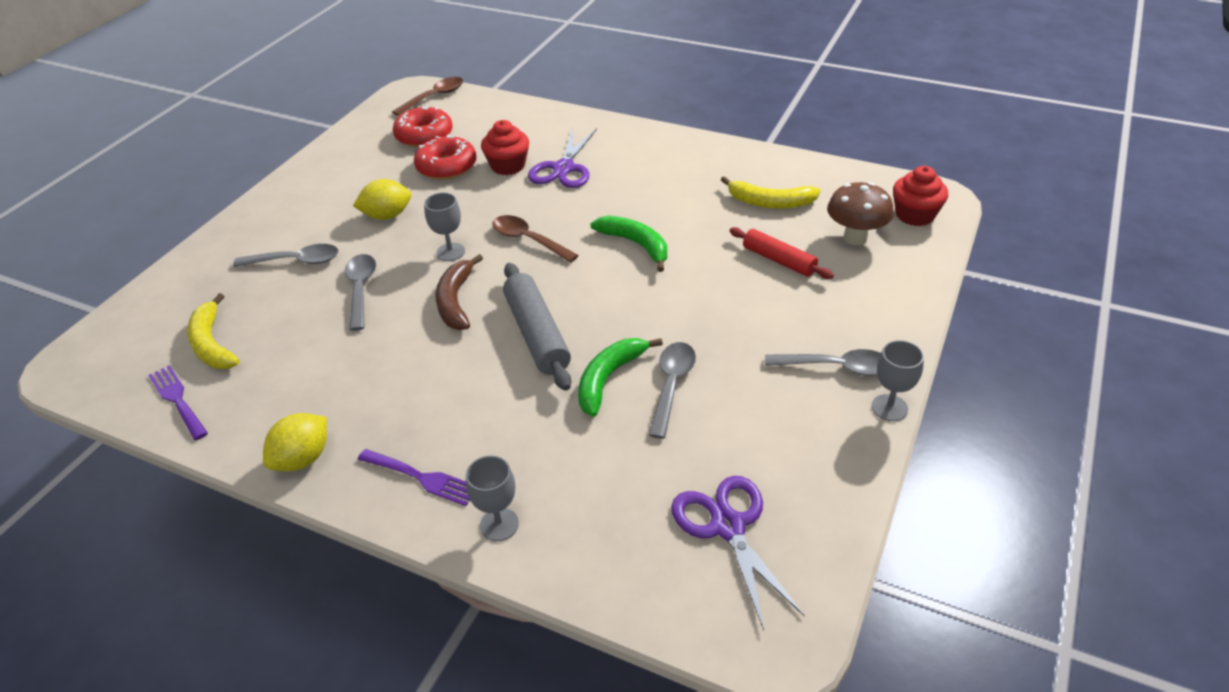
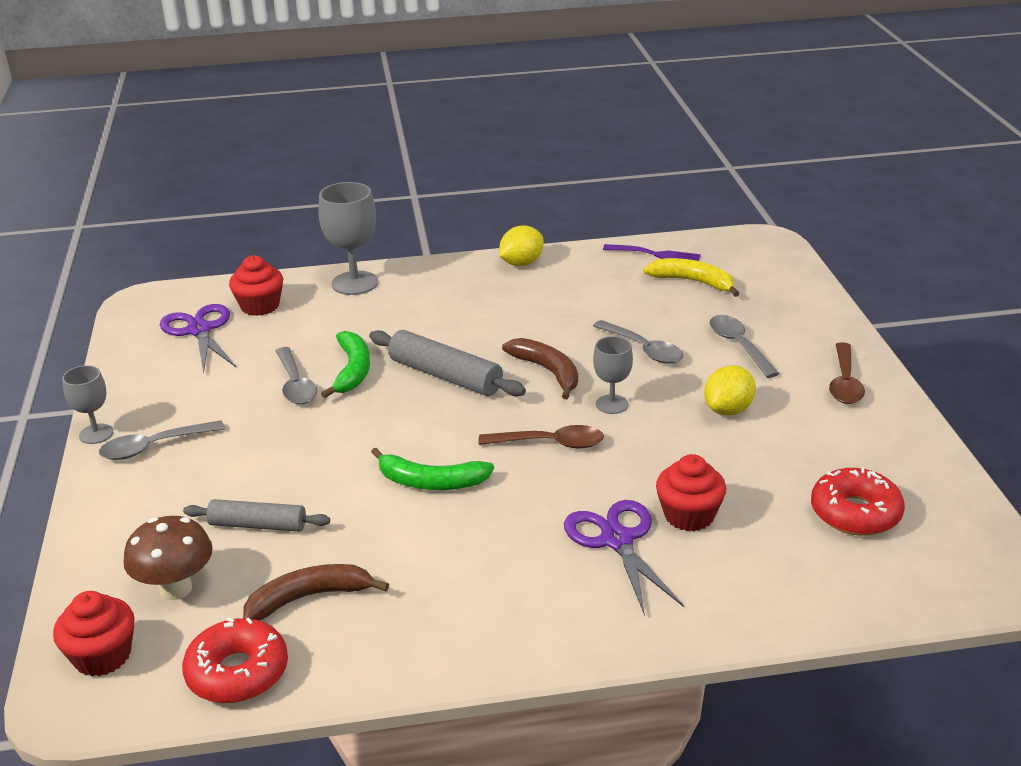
camera: 145 degrees right, 10 degrees down
grey spoon [233,244,339,267] -> grey spoon turned 105 degrees clockwise [709,315,779,378]
yellow lemon [263,413,327,472] -> yellow lemon turned 45 degrees clockwise [499,225,544,266]
purple fork [358,449,470,506] -> none
brown spoon [392,77,463,116] -> brown spoon moved to [829,342,865,404]
red donut [414,134,476,180] -> red donut moved to [182,617,288,703]
grey goblet [466,455,519,541] -> grey goblet [319,182,378,295], size x1.67
purple scissors [671,476,805,630] -> purple scissors turned 150 degrees counterclockwise [160,304,236,373]
yellow banana [721,176,821,209] -> brown banana [243,564,389,621]
red rolling pin [729,227,834,279] -> grey rolling pin [183,499,330,532]
none -> red cupcake [229,255,283,316]

